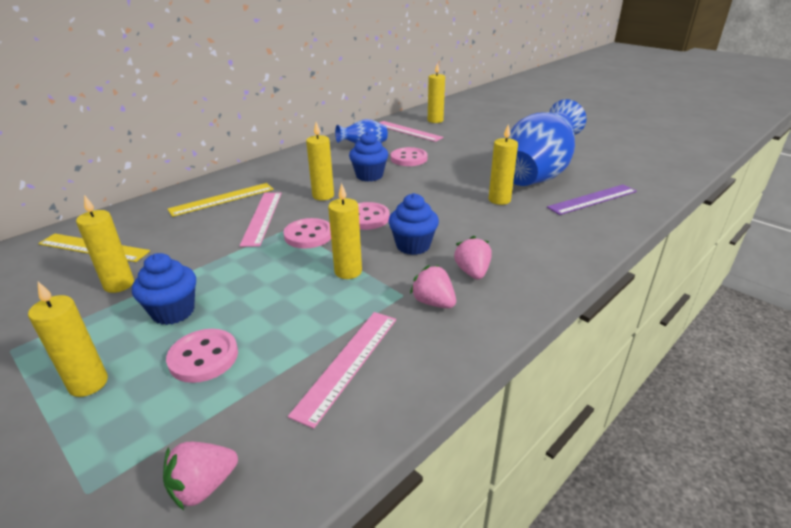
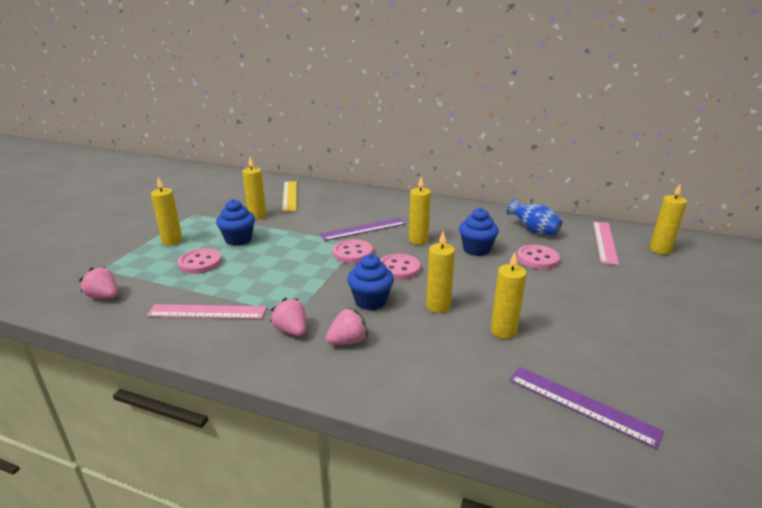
camera: 65 degrees right, 5 degrees down
yellow ruler [168,183,273,217] -> none
pink ruler [239,193,282,247] -> purple ruler [320,218,406,241]
yellow candle [328,183,362,279] -> yellow candle moved to [426,231,455,313]
pink strawberry [410,265,456,308] -> pink strawberry turned 60 degrees counterclockwise [270,298,306,336]
blue vase [508,99,586,186] -> none

